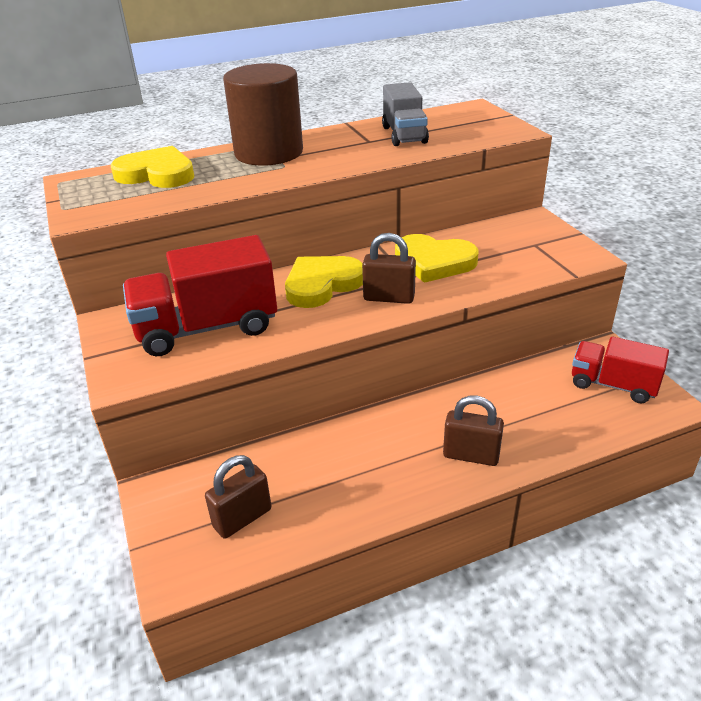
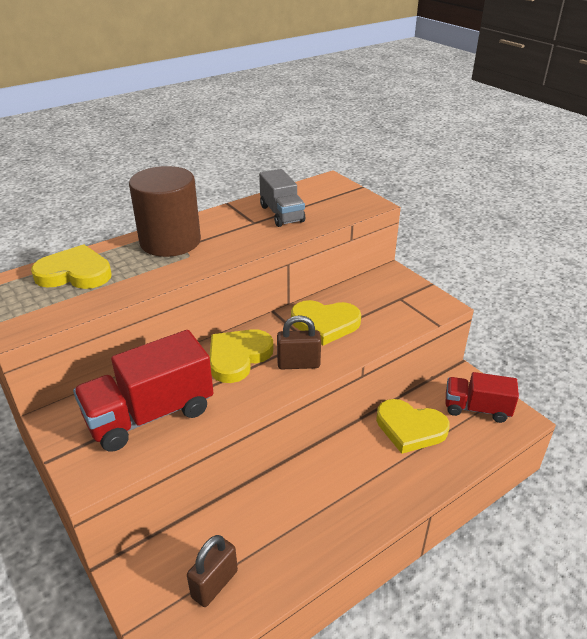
camera: 15 degrees left, 0 degrees up
brown padlock [443,396,504,466] -> none
none -> yellow heart [376,399,450,454]

